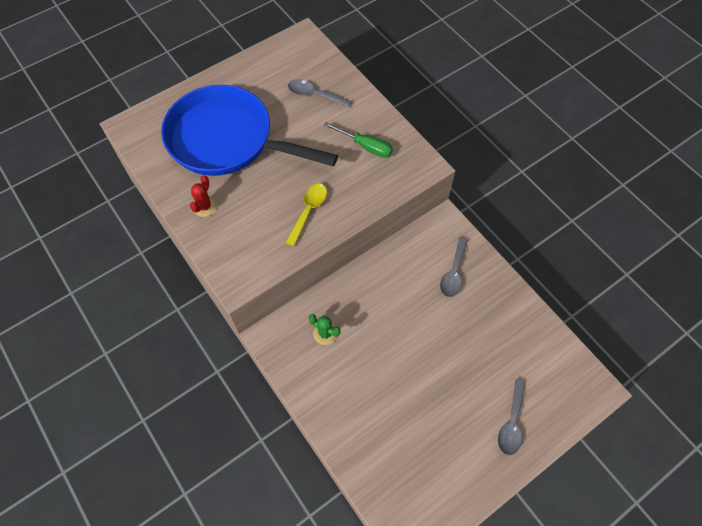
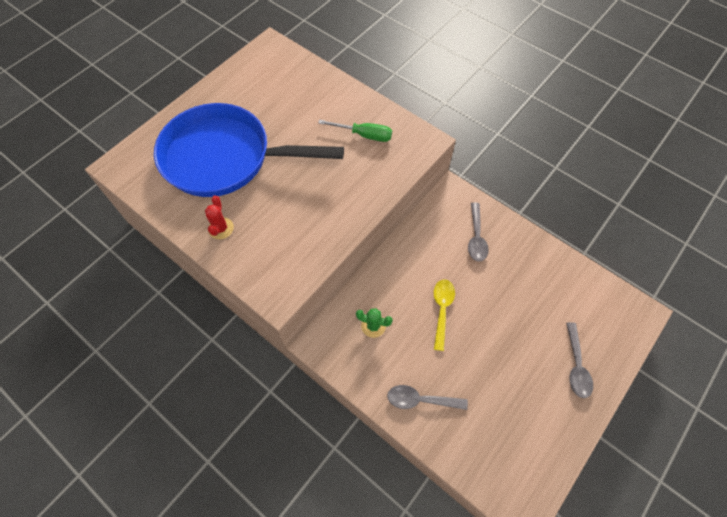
camera: 15 degrees left, 0 degrees up
yellow spoon [286,184,327,246] -> yellow spoon moved to [434,279,455,351]
grey spoon [288,79,352,108] -> grey spoon moved to [387,385,468,410]

